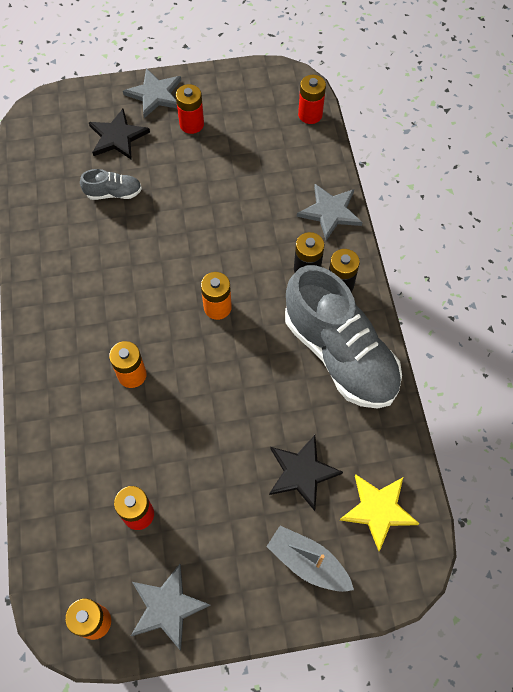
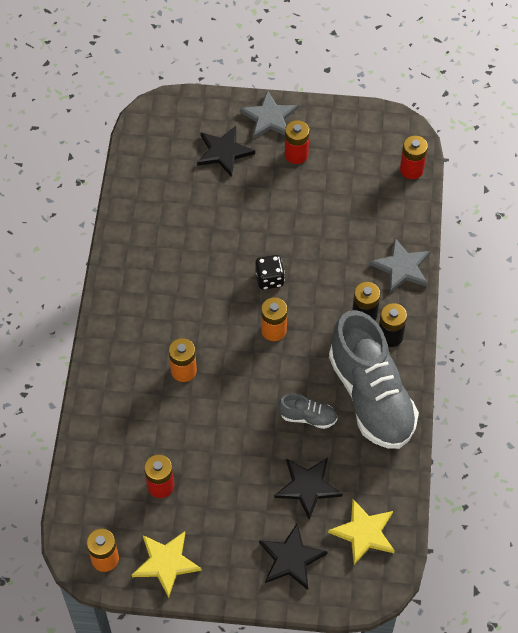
camera: 15 degrees right, 5 degrees down
grey shoe [80,169,142,200] -> grey shoe moved to [278,393,337,429]
grey star [131,564,211,651] -> yellow star [132,531,202,598]
grey boat [266,526,354,592] -> black star [259,523,328,590]
none -> black dice [255,255,285,290]

